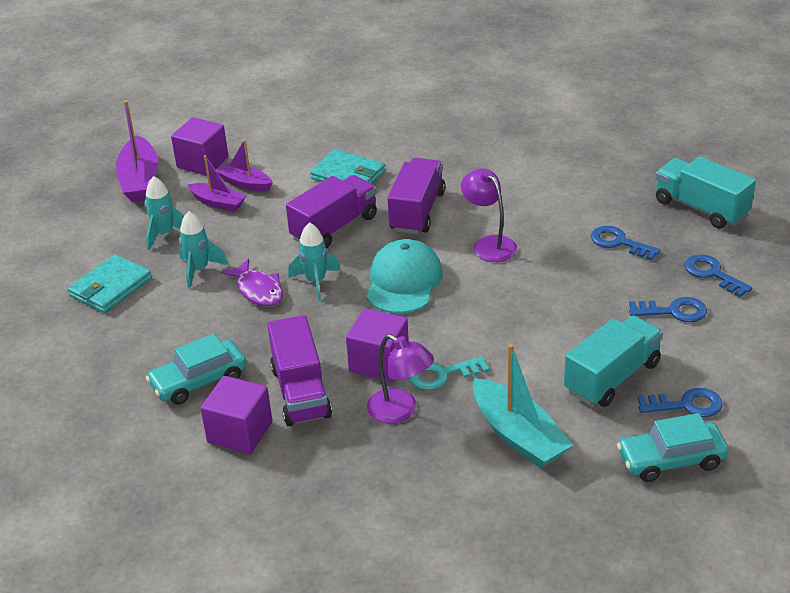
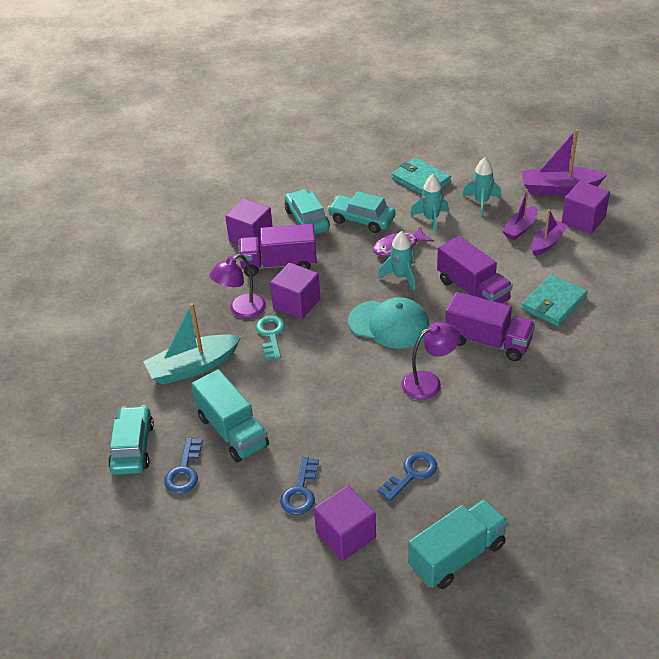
camera: 100 degrees right, 5 degrees up
blue key [684,254,753,297] -> purple cube [314,486,376,561]
none -> turquoise car [327,191,395,233]

